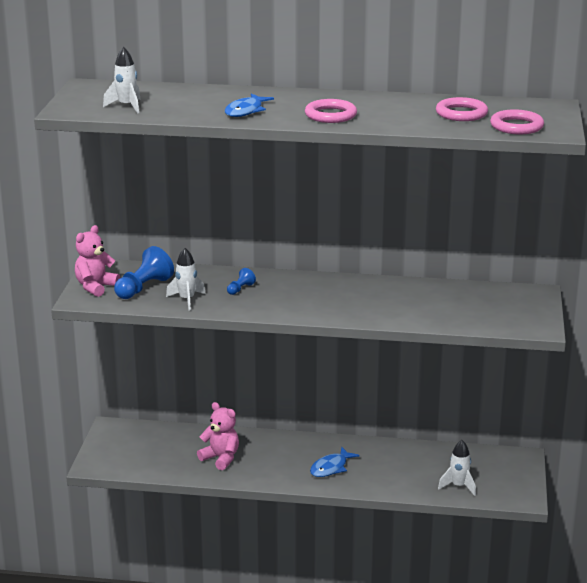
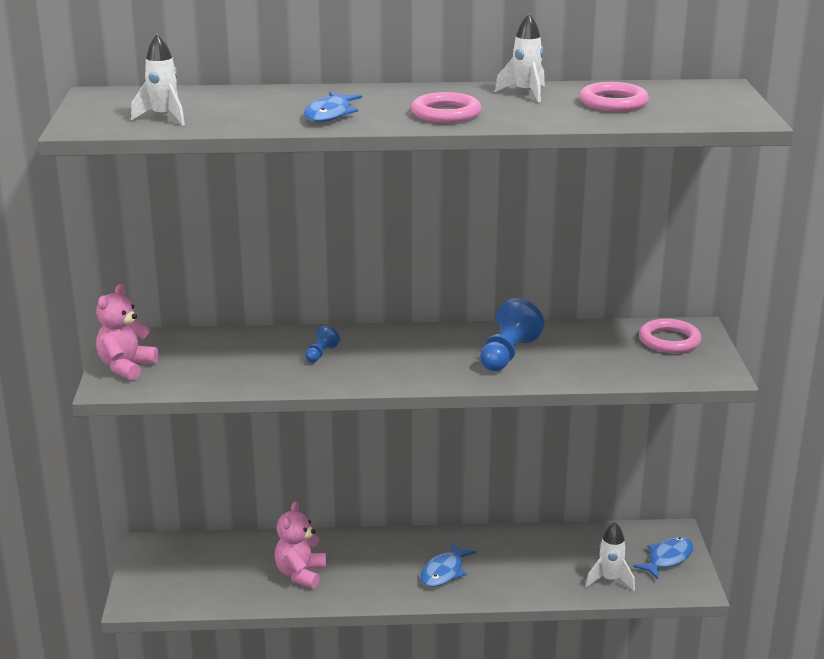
camera: 10 degrees left, 0 degrees up
blue pawn [114,246,174,299] -> blue pawn moved to [480,298,544,371]
white rocket [166,248,206,310] -> white rocket moved to [495,14,545,102]
pink teddy bear [197,402,239,470] -> pink teddy bear turned 105 degrees counterclockwise [275,501,326,589]
pink ring [490,109,544,134] -> pink ring moved to [639,319,702,353]
none -> blue fish [633,537,693,580]

